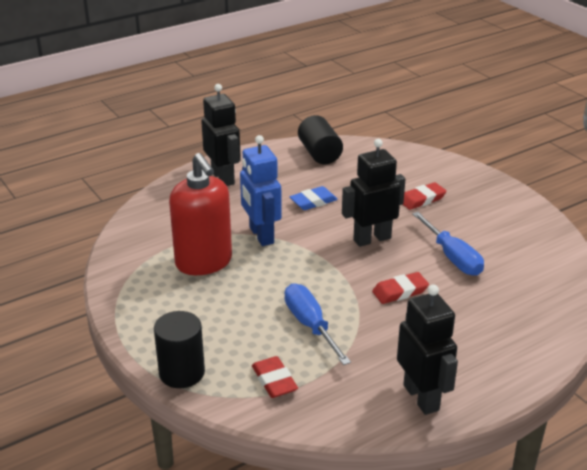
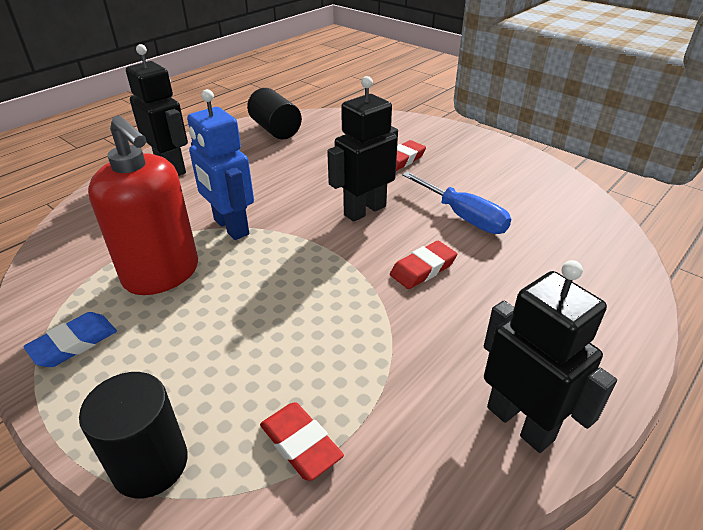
camera: 15 degrees left, 5 degrees up
blue screwdriver [285,283,351,365] -> none
blue eraser [289,186,338,210] -> blue eraser moved to [23,312,117,367]

